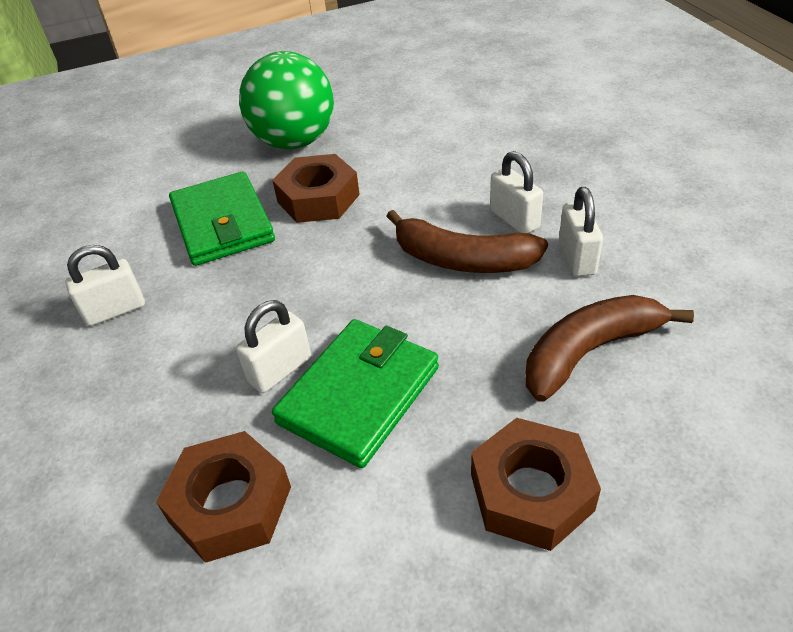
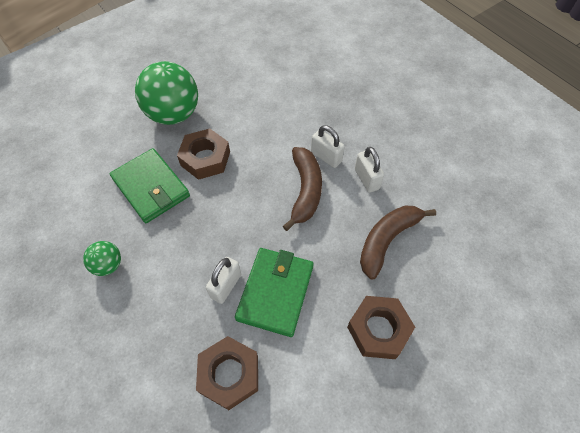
camera: 20 degrees left, 15 degrees up
white padlock [65,245,145,326] -> green ball [83,241,121,276]
brown banana [386,210,548,273] -> brown banana turned 90 degrees counterclockwise [283,147,322,231]

